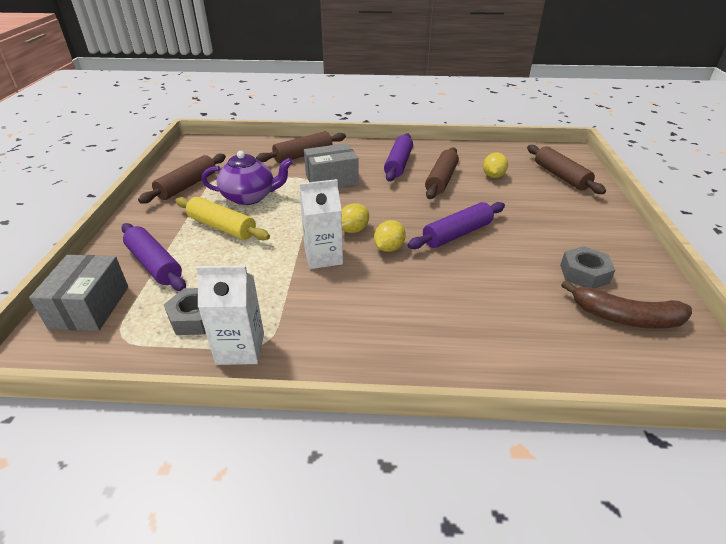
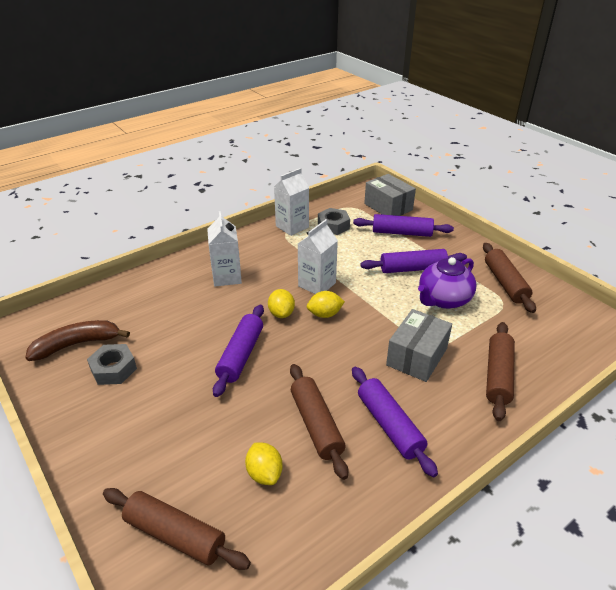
camera: 140 degrees right, 0 degrees up
yellow rolling pin [175,197,270,240] -> purple rolling pin [360,249,467,273]
yellow lemon [342,203,369,233] -> yellow lemon turned 75 degrees clockwise [307,291,345,318]
none -> white carton [207,211,242,286]

